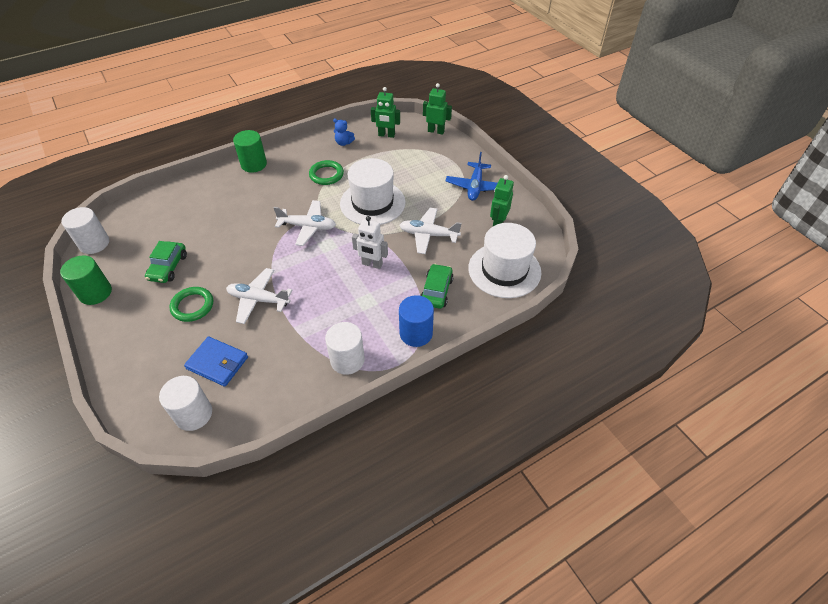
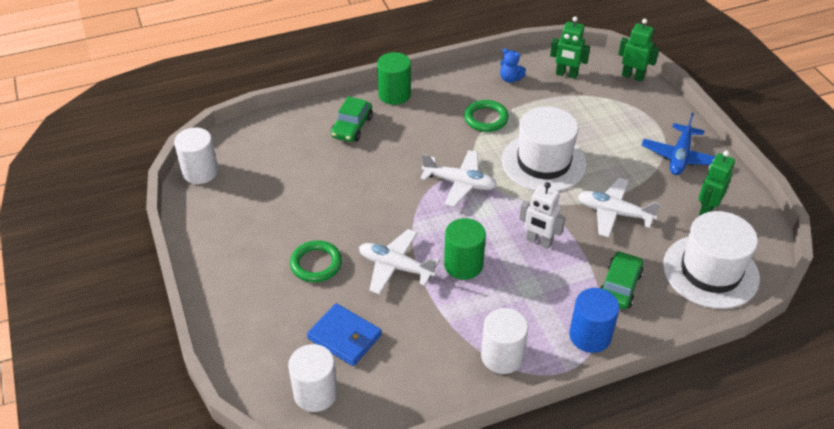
camera: 10 degrees right, 5 degrees down
green cylinder [60,255,112,305] -> green cylinder moved to [444,218,486,280]
green car [145,241,187,283] -> green car moved to [331,96,373,142]

